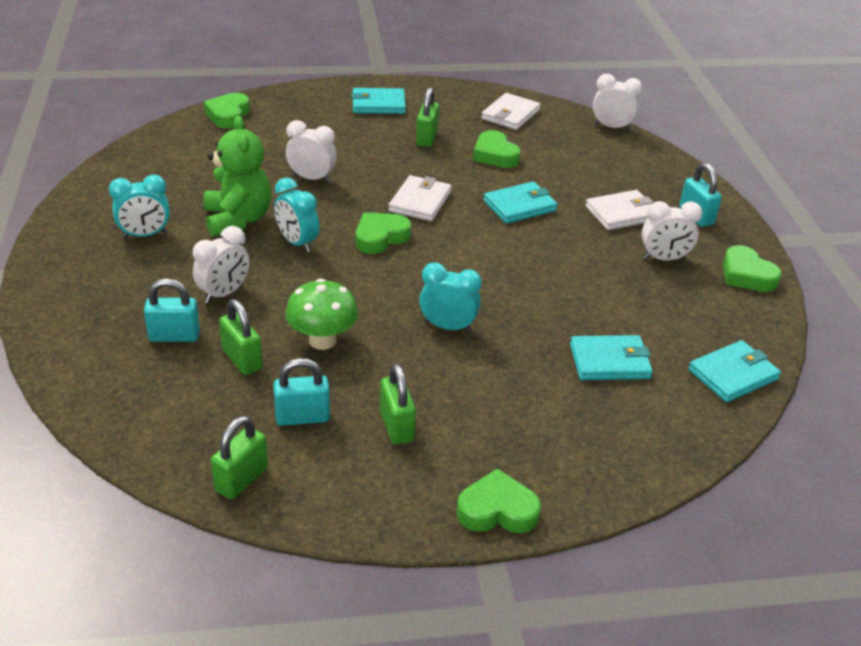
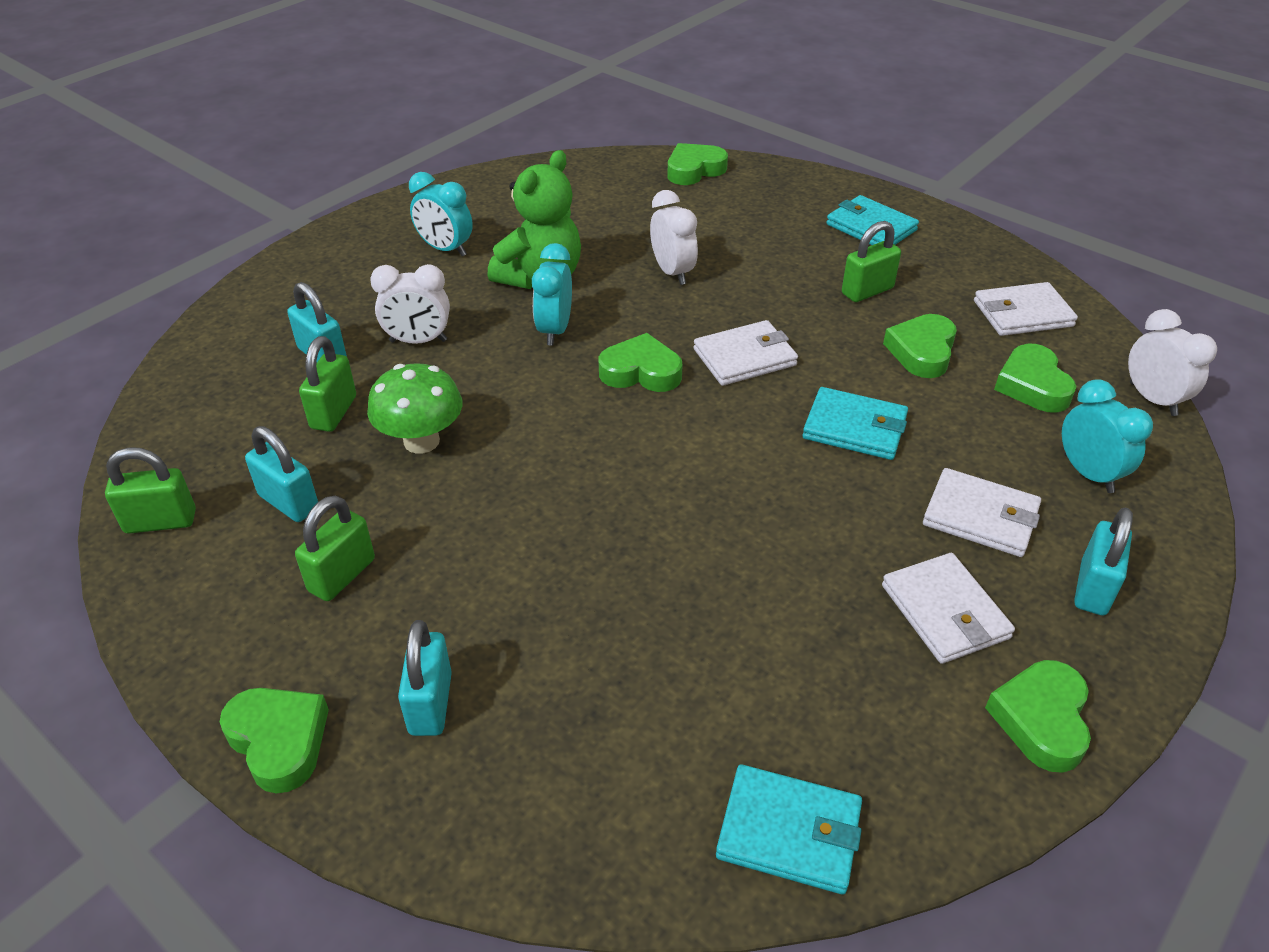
camera: 50 degrees right, 5 degrees up
turquoise clock [419,262,482,332] -> turquoise clock moved to [1062,379,1153,493]
turquoise wallet [570,335,653,380] -> none
white clock [642,201,703,261] -> white wallet [882,553,1015,664]
none -> turquoise padlock [398,620,452,736]
none -> green heart [994,344,1077,413]

